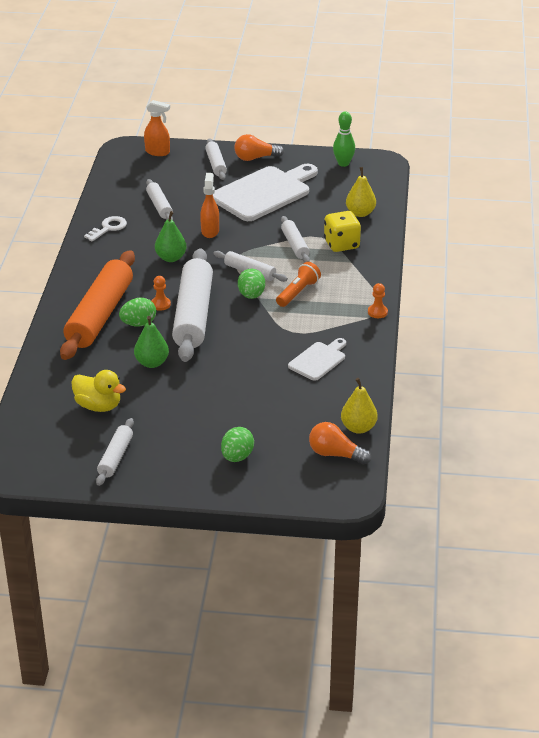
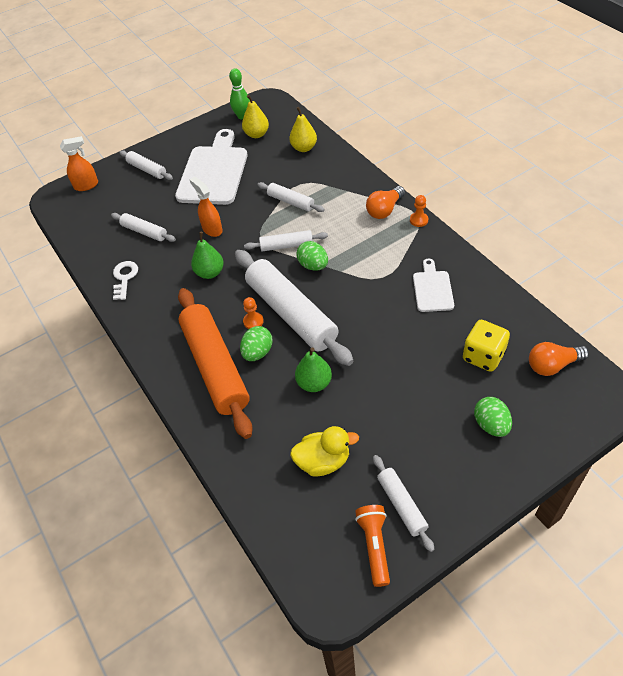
camera: 35 degrees left, 15 degrees up
orange light bulb [234,134,284,161] -> orange light bulb moved to [366,186,405,219]
orange flashlight [276,262,321,307] -> orange flashlight moved to [355,505,390,587]
yellow dice [324,211,361,252] -> yellow dice moved to [463,320,510,372]
yellow pear [341,378,378,434] -> yellow pear moved to [242,95,269,138]

